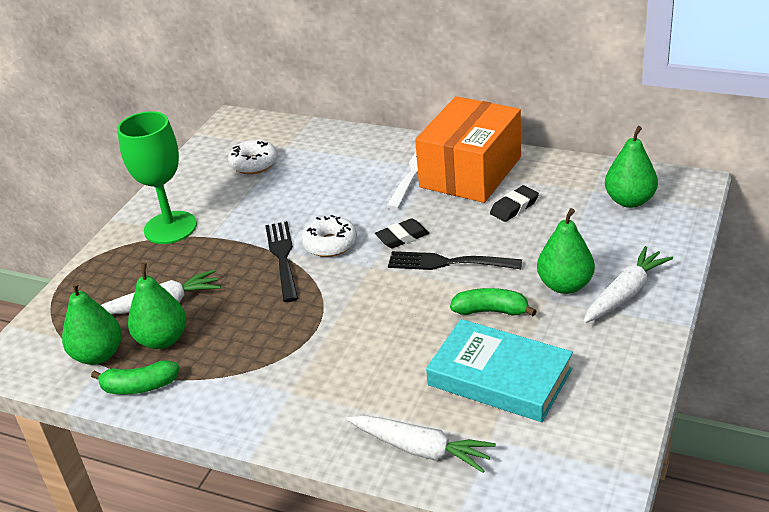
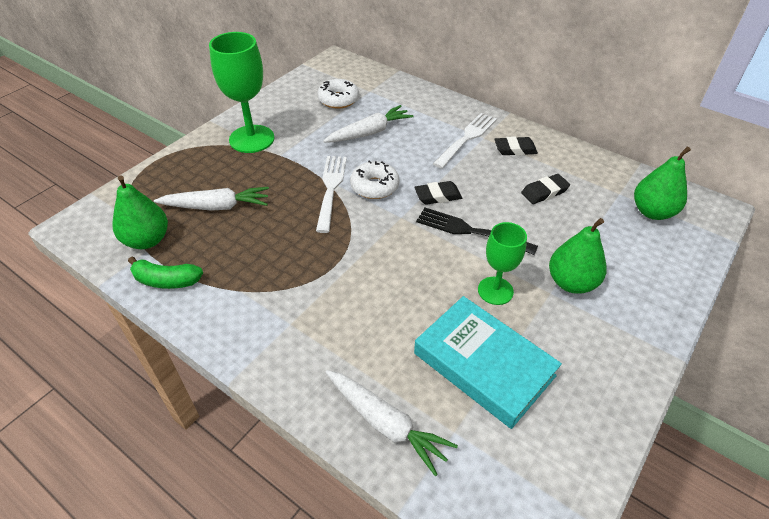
camera: 10 degrees right, 10 degrees up
green pear [128,262,186,349] -> none
black fork [265,221,298,302] -> white fork [316,156,347,233]
orange box [415,96,521,203] -> black eraser [494,136,538,156]
green banana [450,288,537,316] -> green goblet [478,222,527,305]
white carrot [583,246,673,323] -> white carrot moved to [323,105,414,143]

